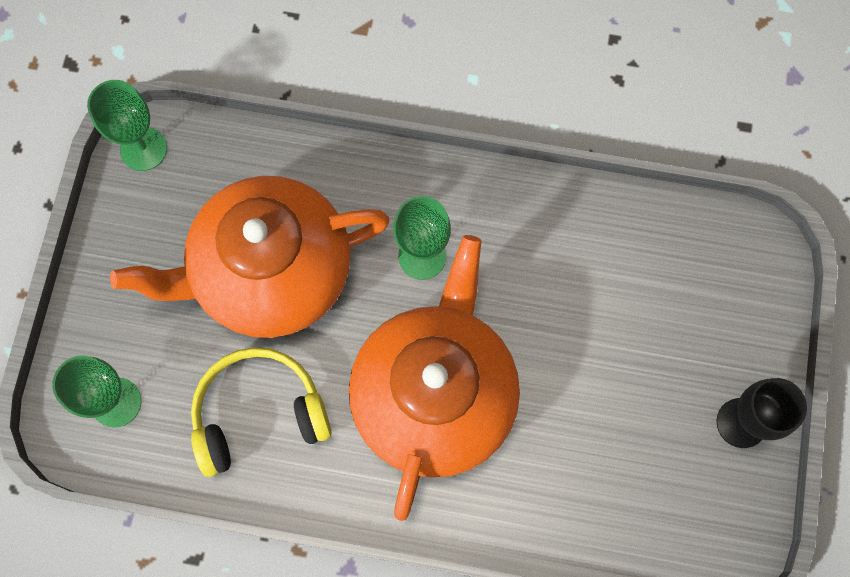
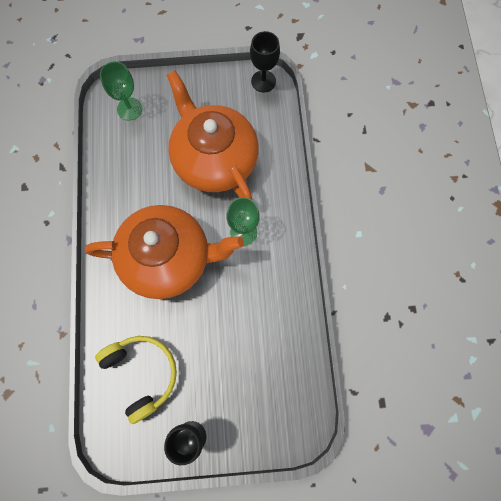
camera: 75 degrees right, 0 degrees up
green goblet [87,80,167,171] -> black goblet [250,31,280,92]
yellow headphones [191,347,332,477] -> yellow headphones moved to [95,336,177,424]

